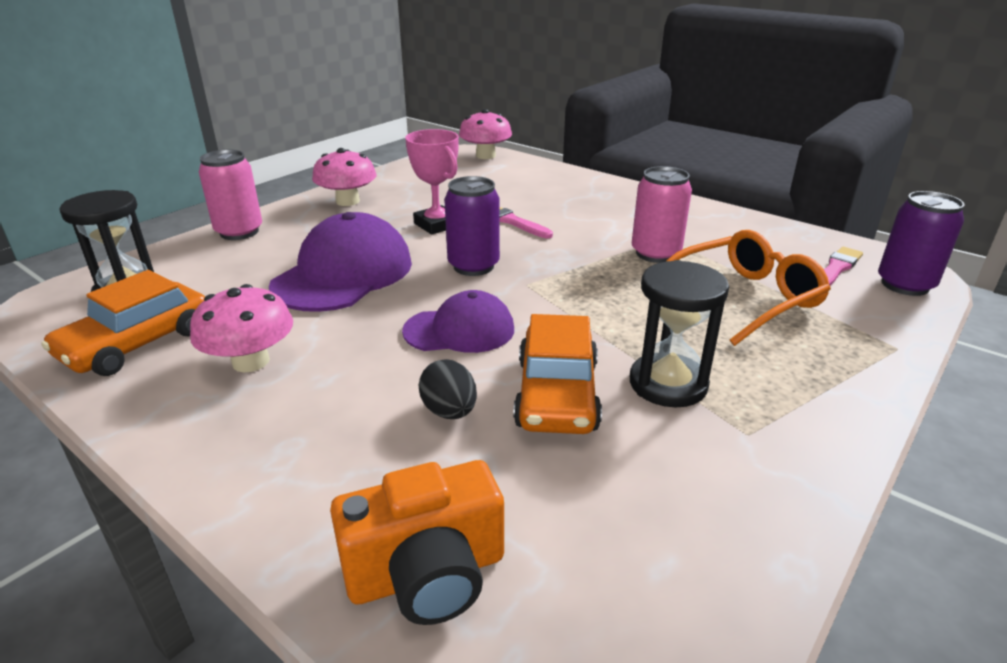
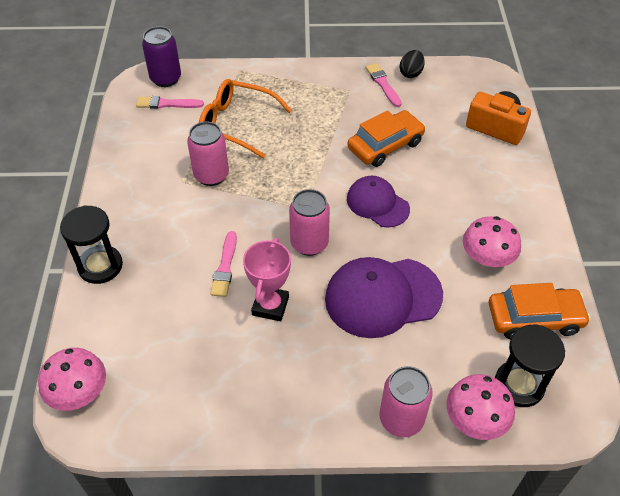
camera: 130 degrees left, 20 degrees up
pink mushroom [312,148,376,206] -> pink mushroom moved to [446,374,515,440]
black egg [418,359,477,419] -> black egg moved to [400,50,425,78]
purple can [444,176,500,276] -> pink can [289,189,330,256]
black hourglass [630,260,729,407] -> black hourglass moved to [60,205,123,284]
none -> pink brush [366,63,402,107]

